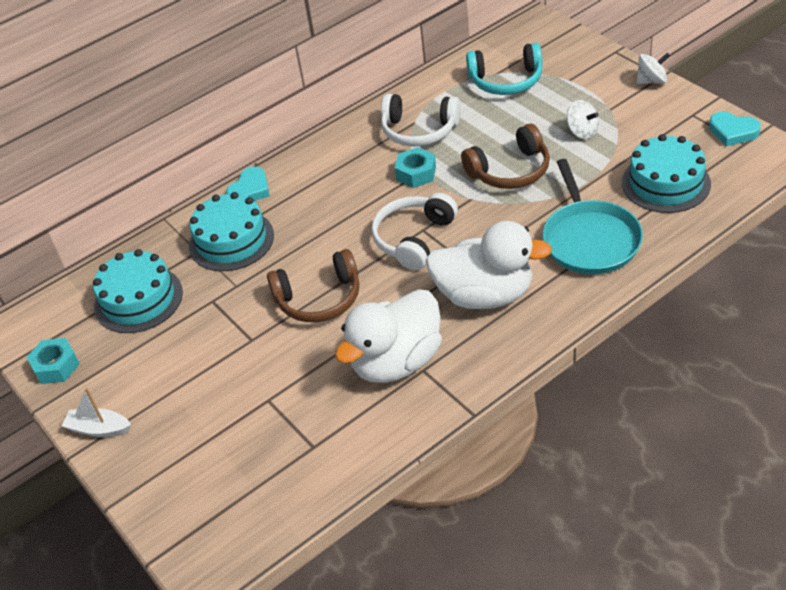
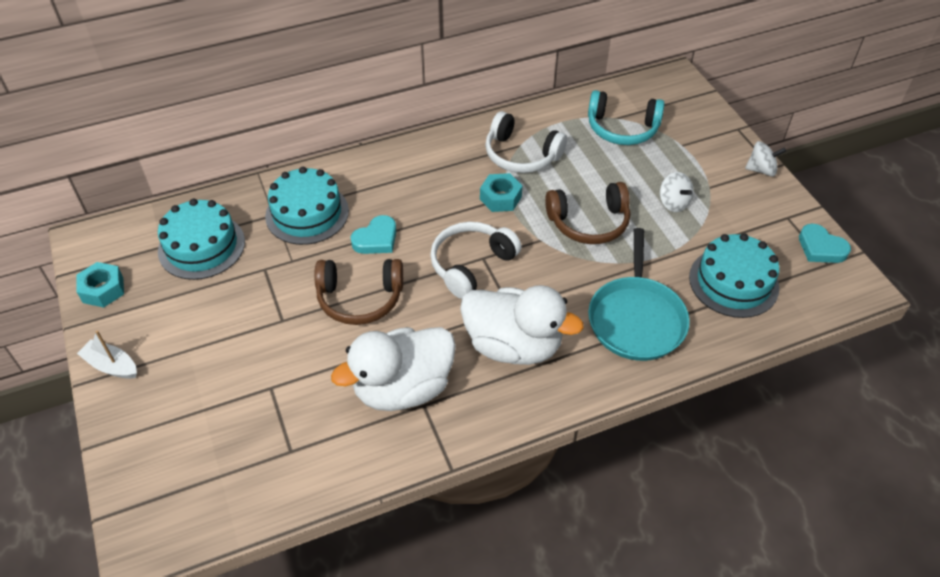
camera: 10 degrees right, 5 degrees up
turquoise heart [226,167,270,201] -> turquoise heart moved to [351,215,396,254]

